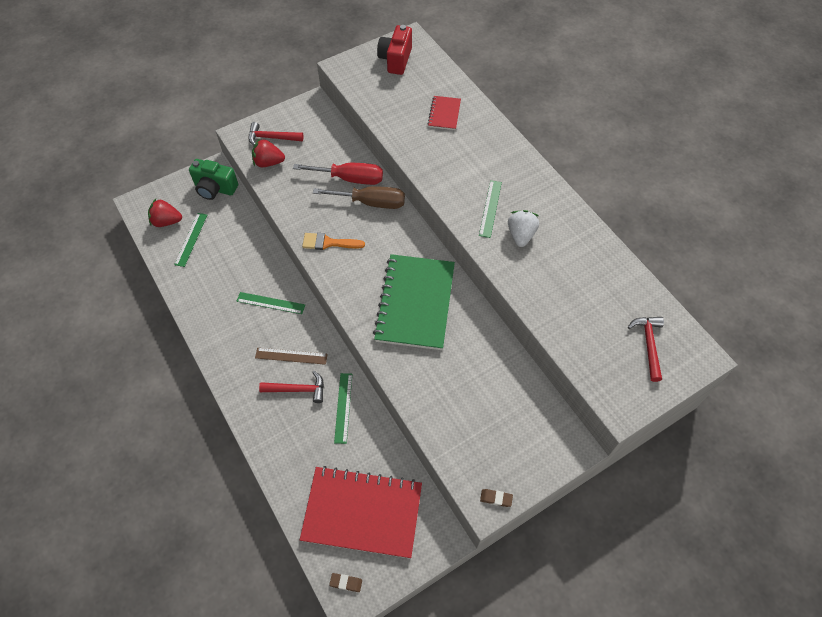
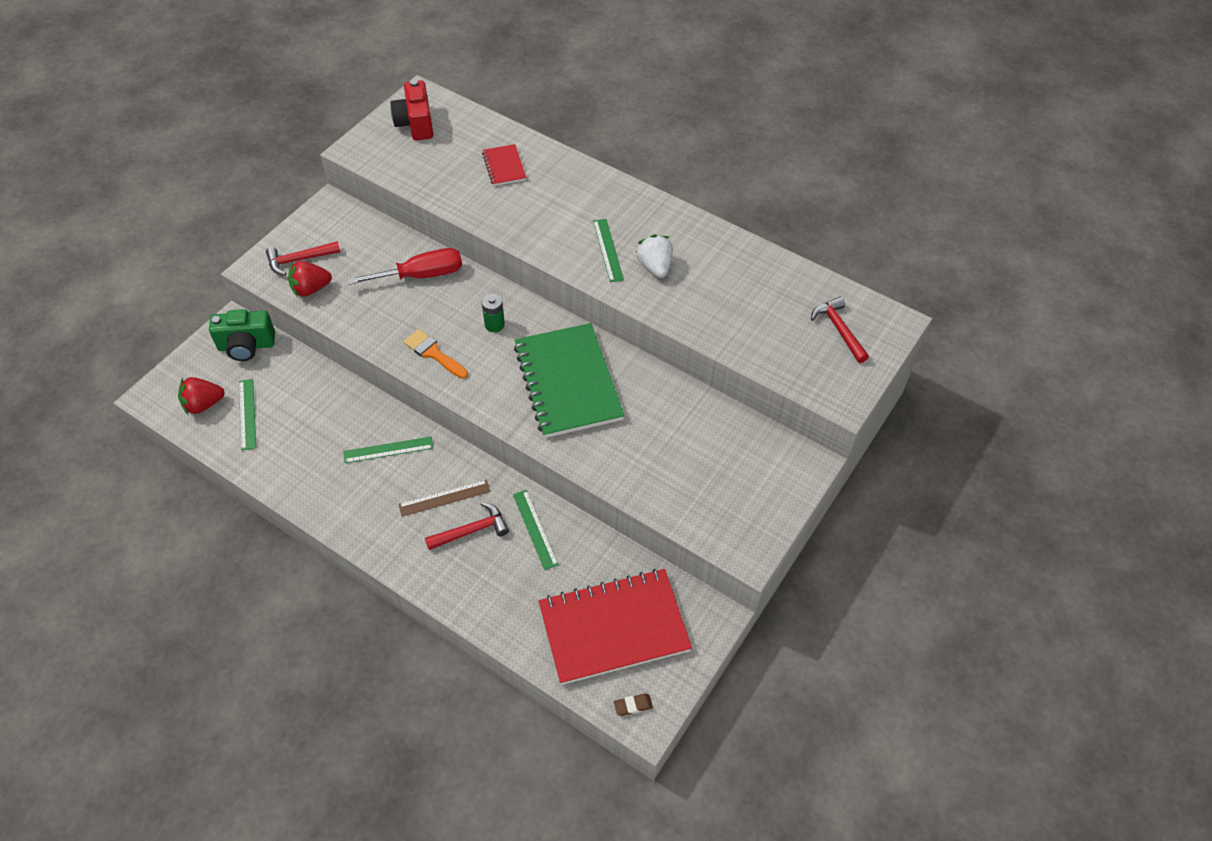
camera: 25 degrees left, 5 degrees down
orange brush [302,233,365,250] -> orange brush turned 60 degrees clockwise [404,329,468,379]
brown screwdriver [313,186,405,209] -> none
brown eraser [480,489,513,507] -> none
none -> green battery [482,294,505,332]

